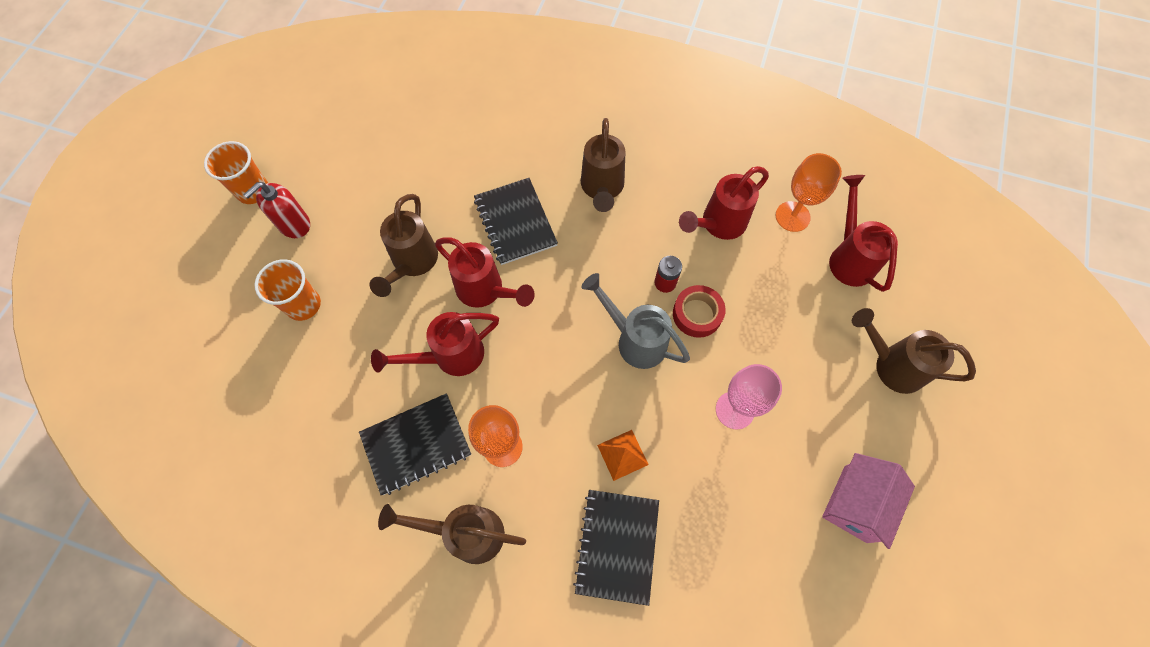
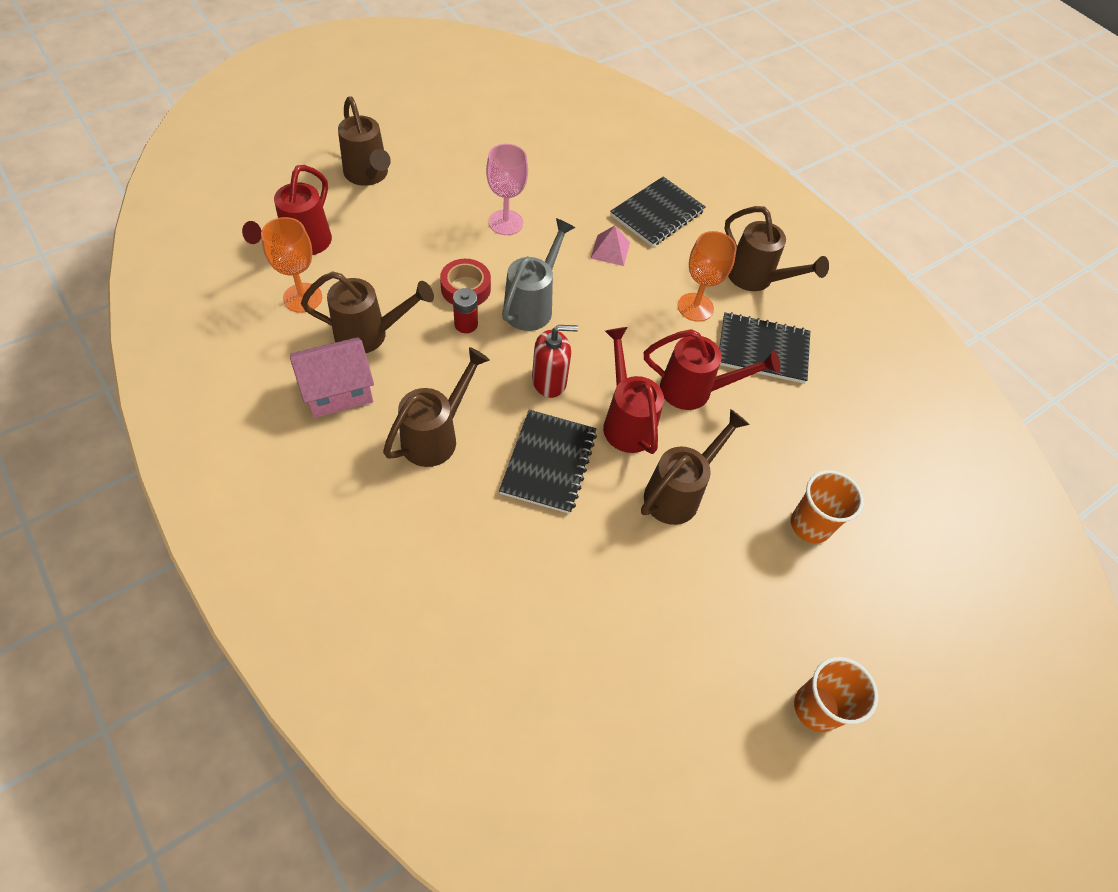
camera: 150 degrees left, 10 degrees down
red soap dispenser [244,182,310,238] -> red soap dispenser moved to [532,325,578,398]
grey watering can [581,273,690,369] -> grey watering can turned 135 degrees counterclockwise [502,218,575,331]
orange pyramid [597,430,649,481] -> pink pyramid [590,226,630,266]
red watering can [679,166,769,240] -> brown watering can [301,271,434,353]
pink house [822,453,915,549] -> pink house moved to [290,337,374,418]

